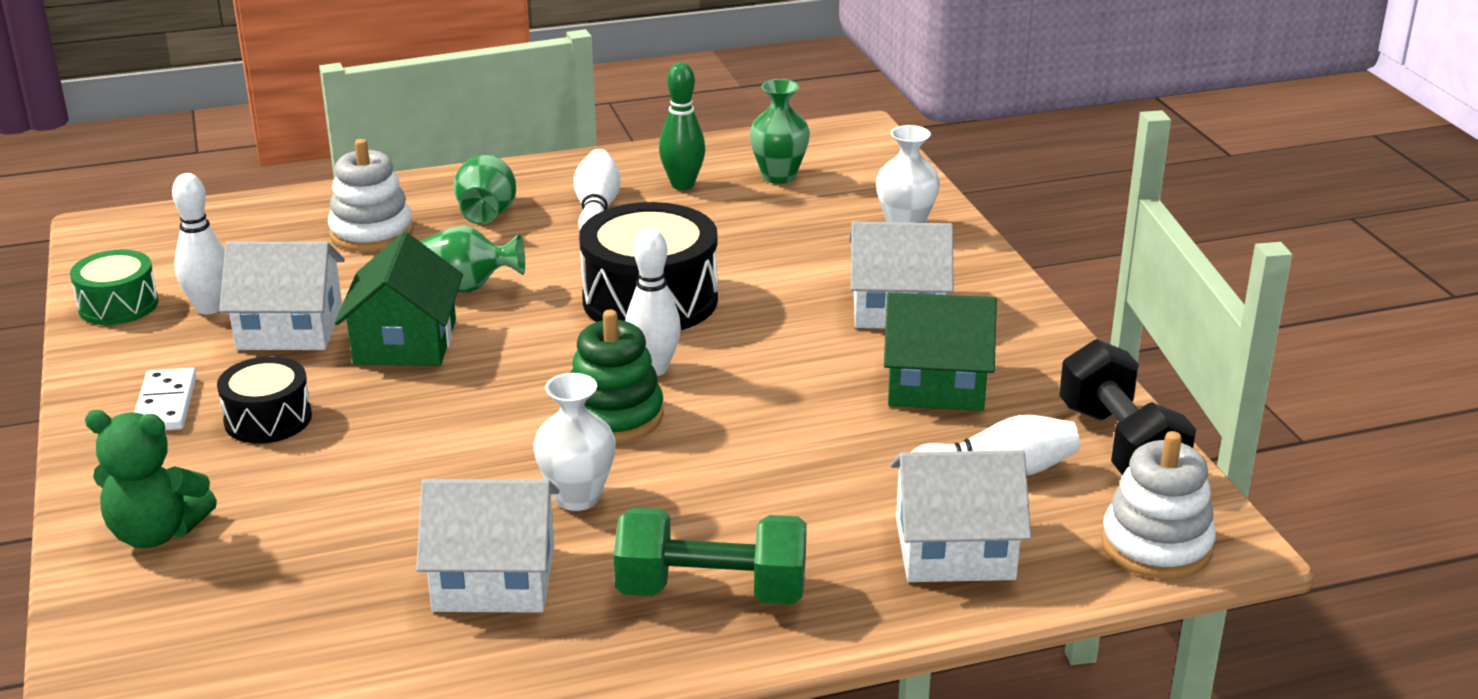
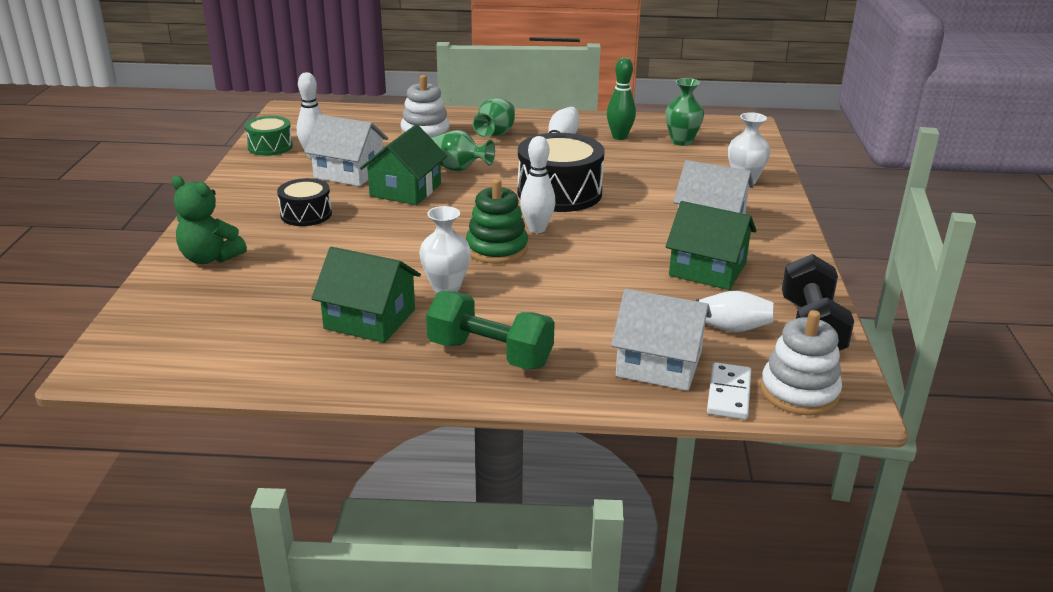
camera: 20 degrees right, 0 degrees up
white domino [135,368,197,430] -> white domino moved to [707,362,751,420]
white house [416,479,560,613] -> green house [311,247,421,343]

